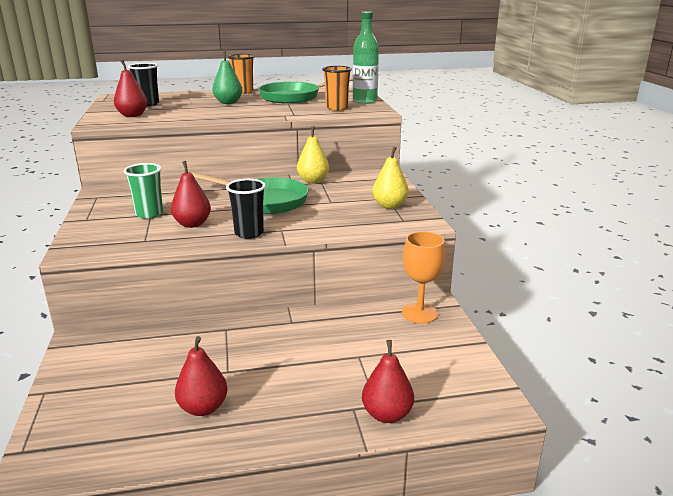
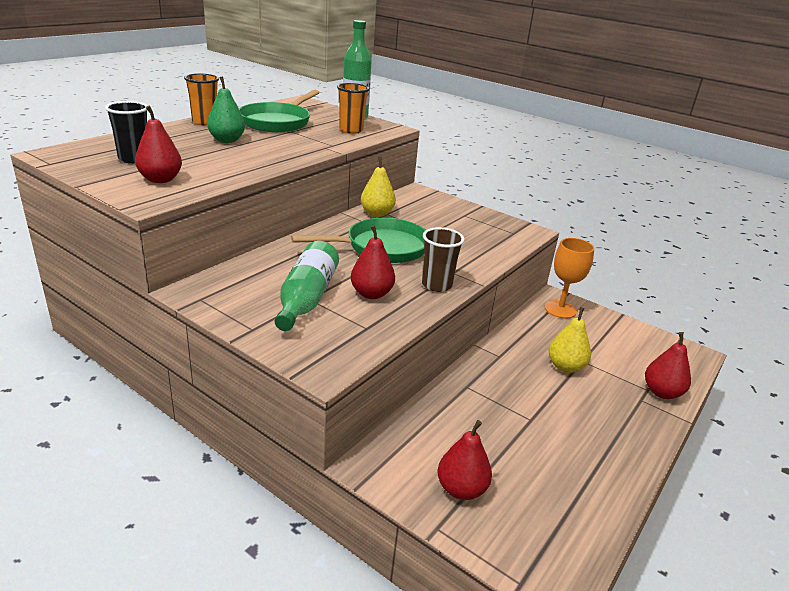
camera: 45 degrees left, 5 degrees up
green cup [124,163,163,219] -> green bottle [275,241,339,331]
red pear [175,336,228,416] -> red pear moved to [437,420,492,500]
black cup [226,179,266,239] -> brown cup [422,227,465,292]
yellow pear [372,146,409,209] -> yellow pear moved to [548,307,591,373]

